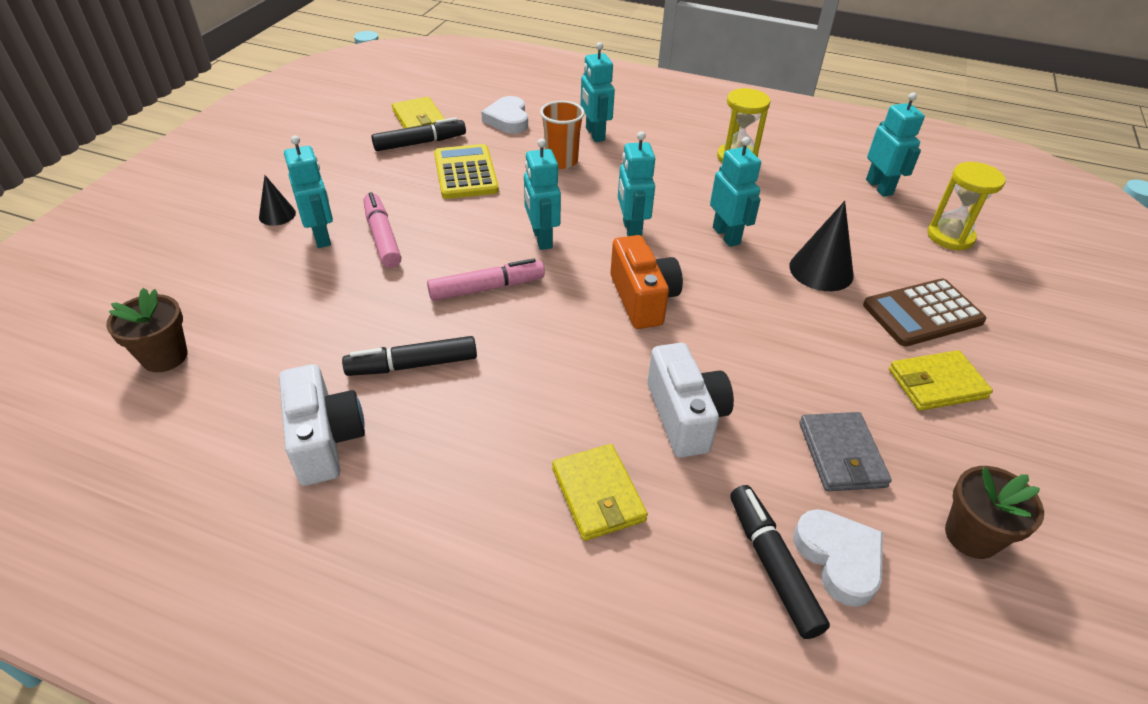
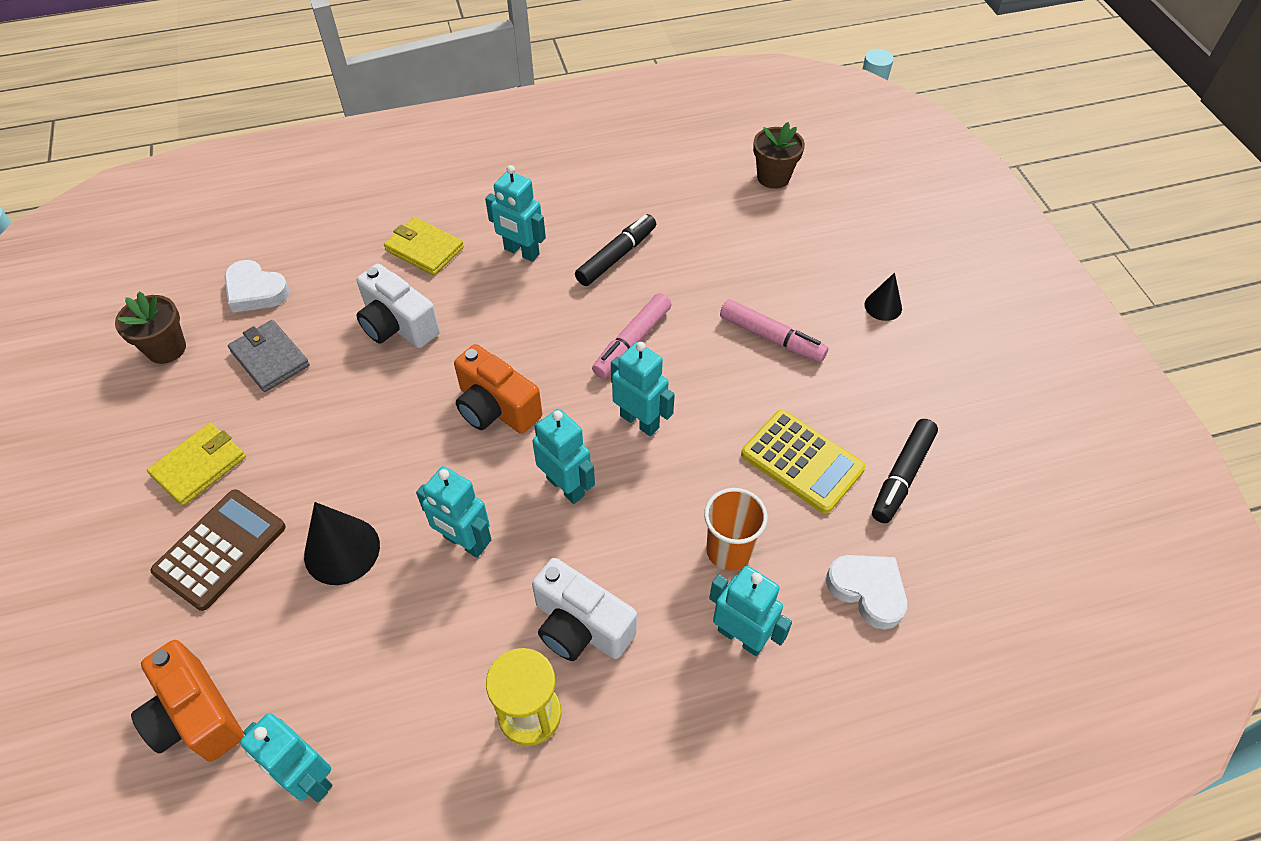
camera: 145 degrees right, 10 degrees up
white camera [279,364,365,486] -> white camera moved to [532,558,637,661]
turquoise robot [284,135,333,248] -> turquoise robot moved to [485,165,546,262]
yellow wallet [392,97,445,129] -> none
black marker [730,485,830,639] -> none
yellow hourglass [927,162,1005,251] -> orange camera [131,640,244,762]

